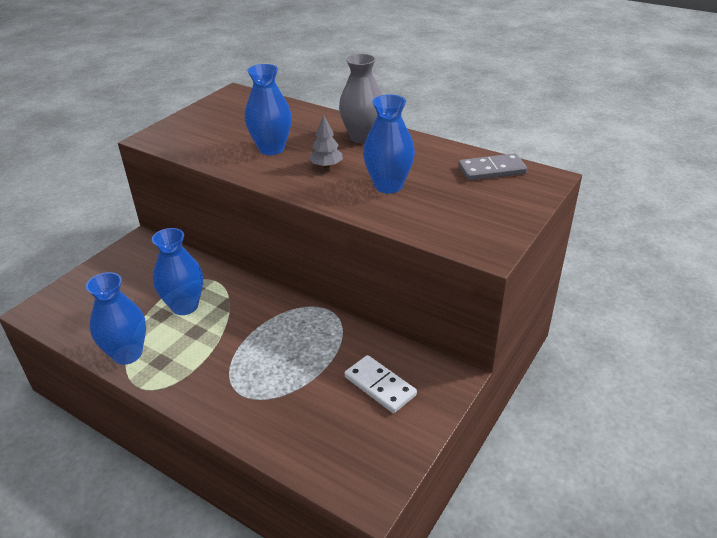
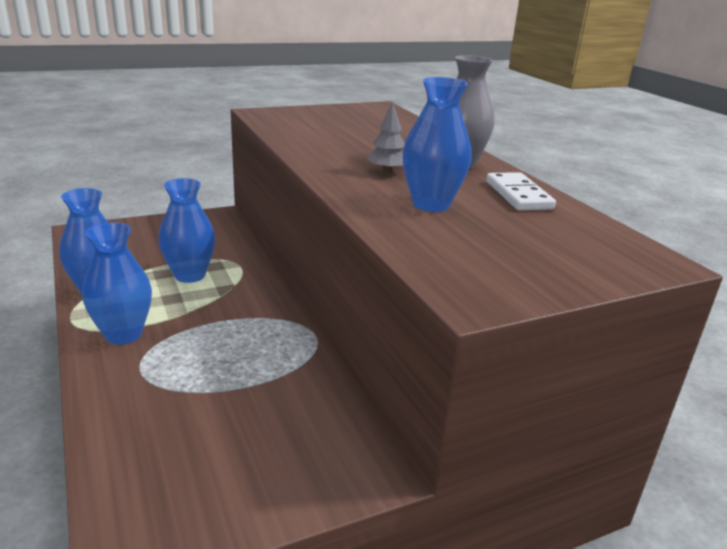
camera: 30 degrees right, 10 degrees down
blue vase [245,64,292,155] -> blue vase moved to [82,222,152,345]
white domino [344,355,417,413] -> white domino moved to [486,172,556,210]
grey domino [459,153,527,181] -> none

